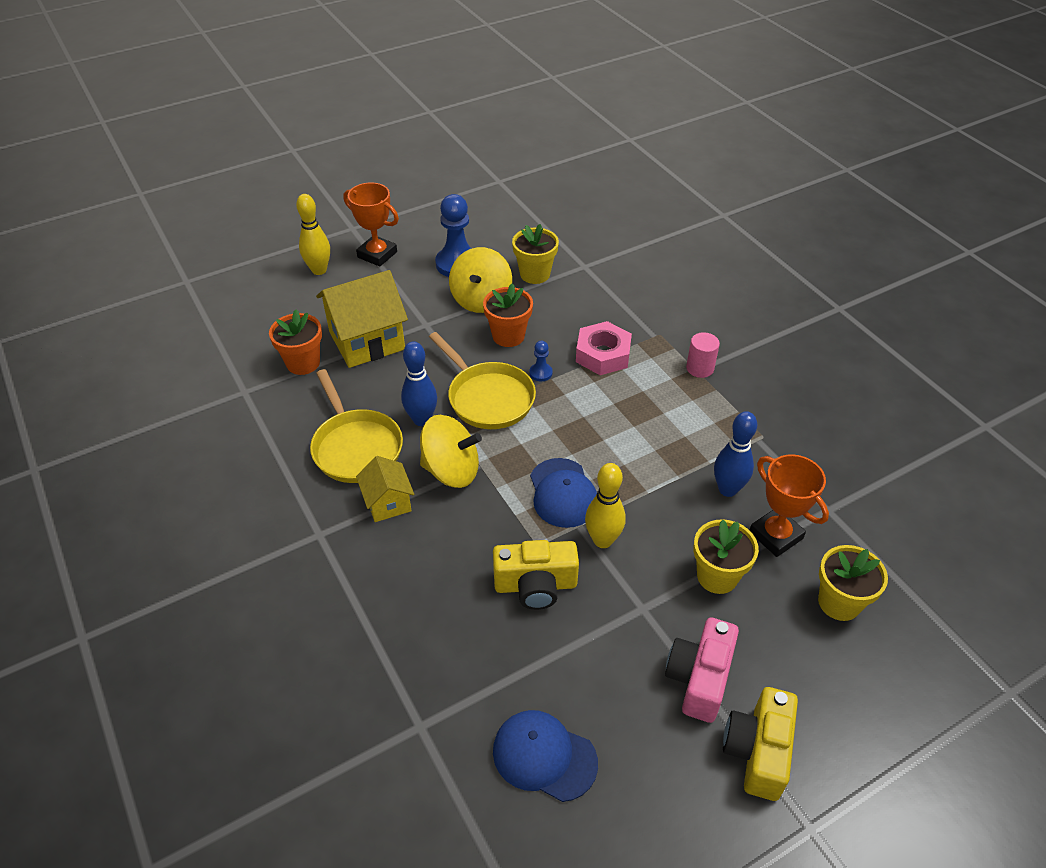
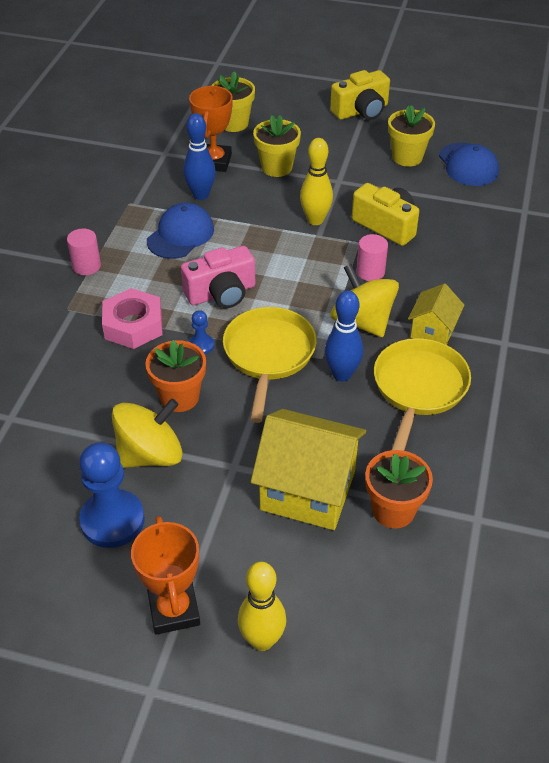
camera: 135 degrees left, 0 degrees up
yellow flower pot [512,224,559,284] -> yellow flower pot moved to [388,105,435,167]
blue cap [530,458,597,528] -> blue cap moved to [147,203,214,259]
pink camera [665,617,739,723] -> pink camera moved to [181,246,255,308]
none -> pink cylinder [356,234,388,281]

